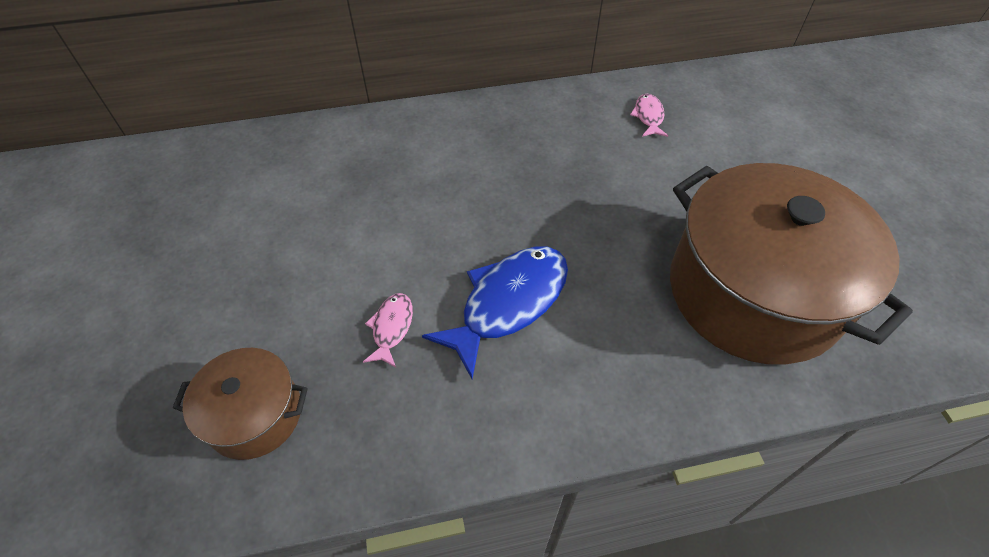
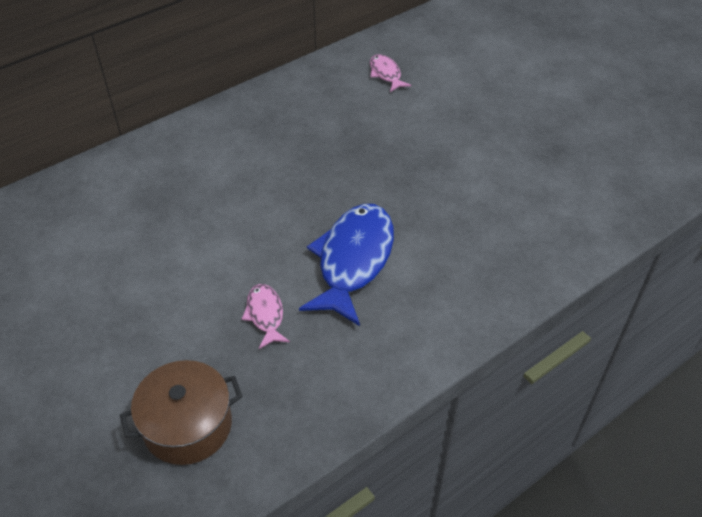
camera: 25 degrees left, 5 degrees down
brown pot [670,163,913,365] -> none

